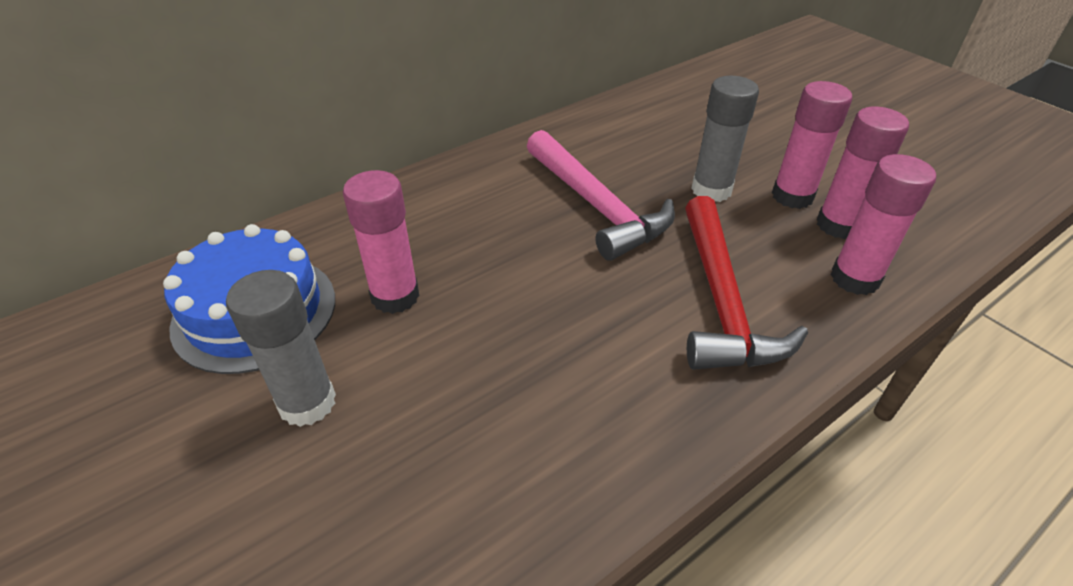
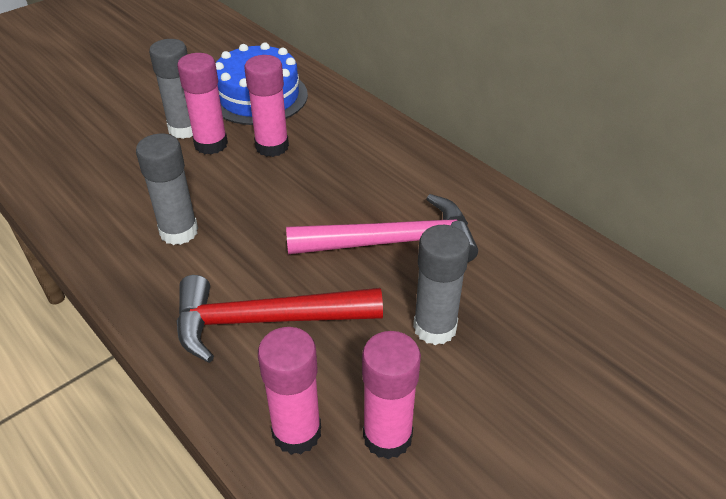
camera: 85 degrees right, 0 degrees up
pink hammer [527,130,675,261] -> pink hammer turned 150 degrees counterclockwise [286,194,478,263]
pink glue stick [772,81,852,209] -> pink glue stick moved to [177,53,228,154]
none -> grey glue stick [136,134,198,245]

